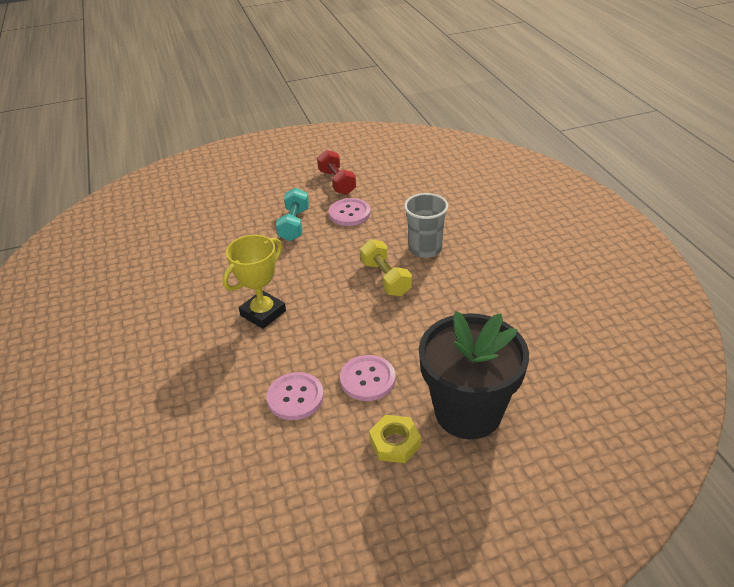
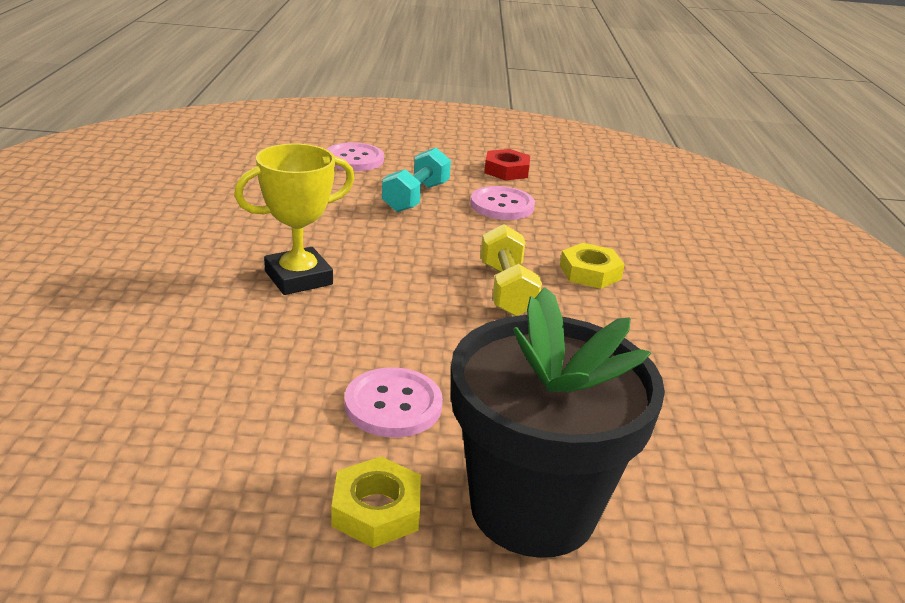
camera: 15 degrees right, 10 degrees down
pink button [266,372,324,420] -> pink button moved to [327,142,384,171]
red dumbbell [317,150,356,195] -> red nut [484,149,530,180]
grey cup [404,193,448,258] -> yellow nut [560,243,625,289]

